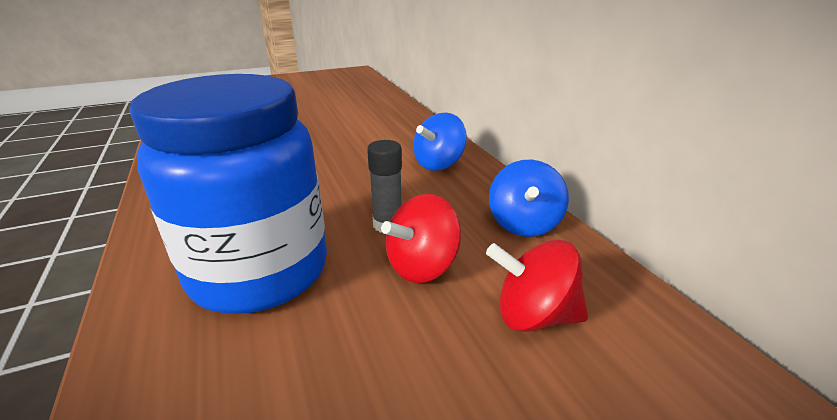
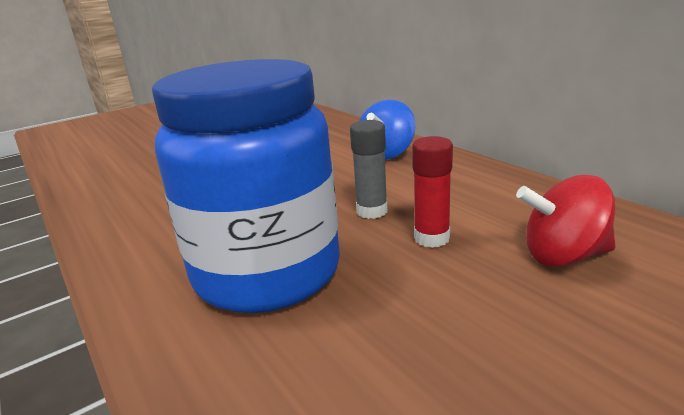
camera: 10 degrees left, 5 degrees down
red spinning top [381,194,461,283] -> red glue stick [412,136,453,248]
blue spinning top [489,160,569,237] -> none

